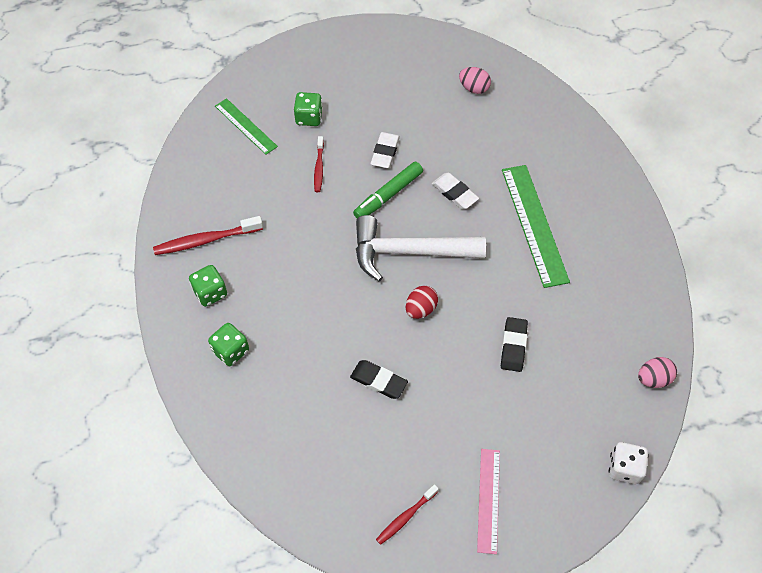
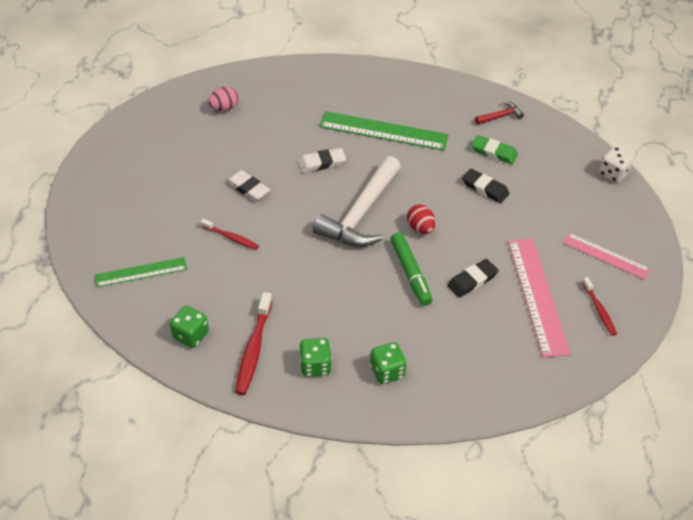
camera: 65 degrees left, 10 degrees down
green dice [294,92,323,126] -> green dice moved to [170,305,209,348]
green marker [353,162,423,218] -> green marker moved to [390,232,432,306]
pink egg [638,357,677,388] -> none
none -> green eraser [471,135,518,164]
none -> red hammer [475,101,524,125]
none -> pink ruler [508,238,570,358]

